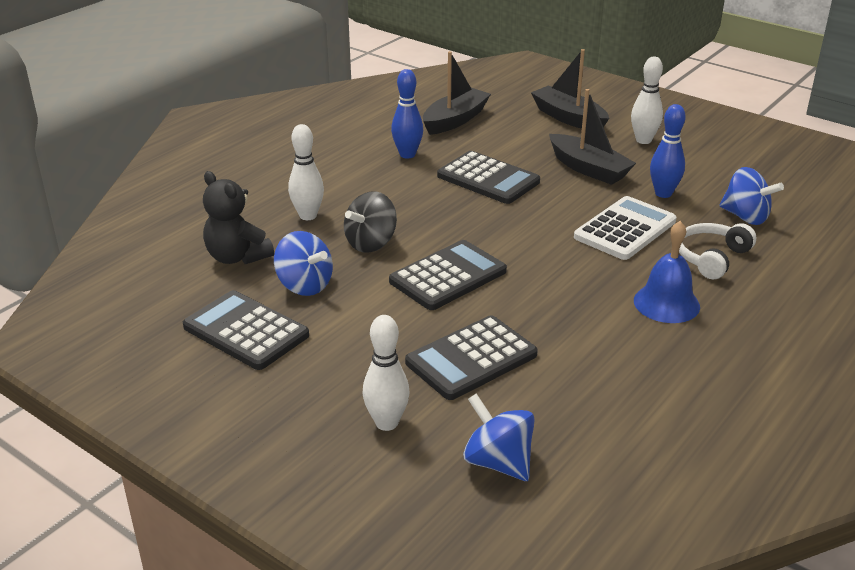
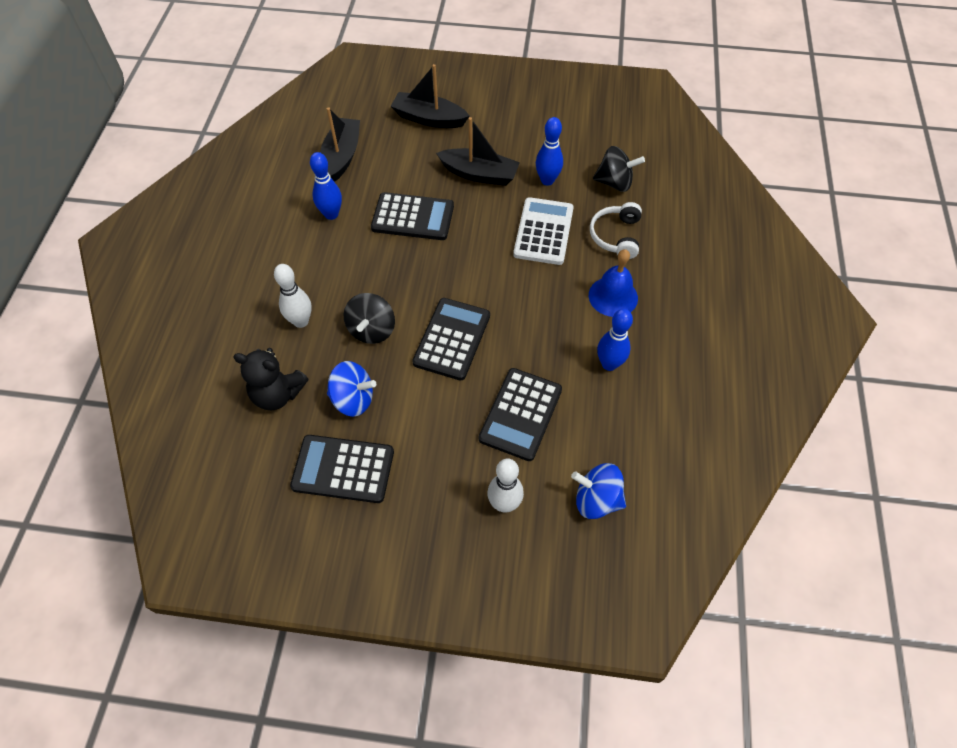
camera: 30 degrees left, 25 degrees up
white bowling pin [631,57,663,144] -> none
blue spinning top [719,167,784,225] -> black spinning top [593,146,645,192]
none -> blue bowling pin [597,309,633,371]

